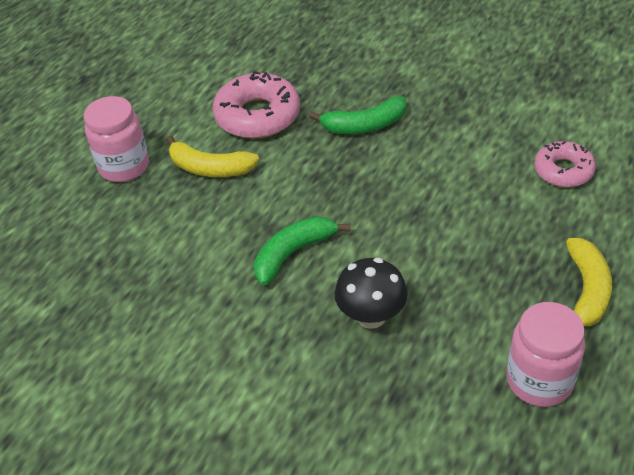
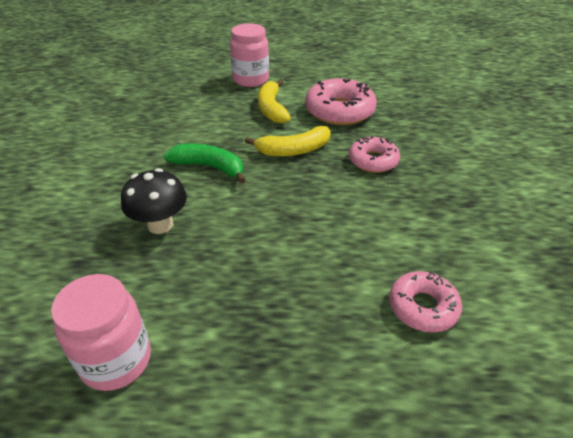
camera: 60 degrees right, 5 degrees down
green banana [309,96,407,134] -> pink donut [349,136,400,173]
yellow banana [566,238,612,326] -> yellow banana moved to [245,126,331,156]

